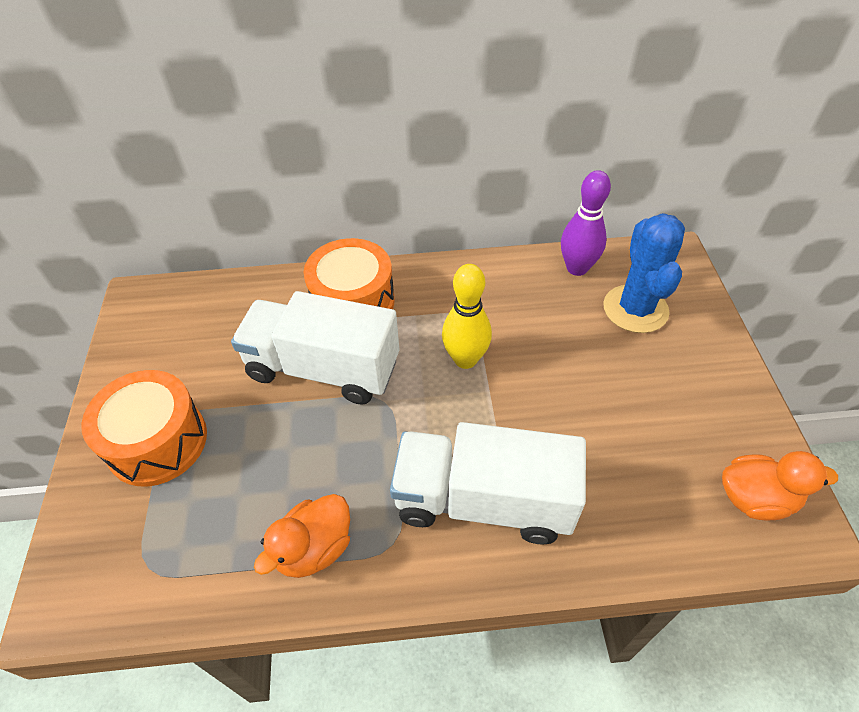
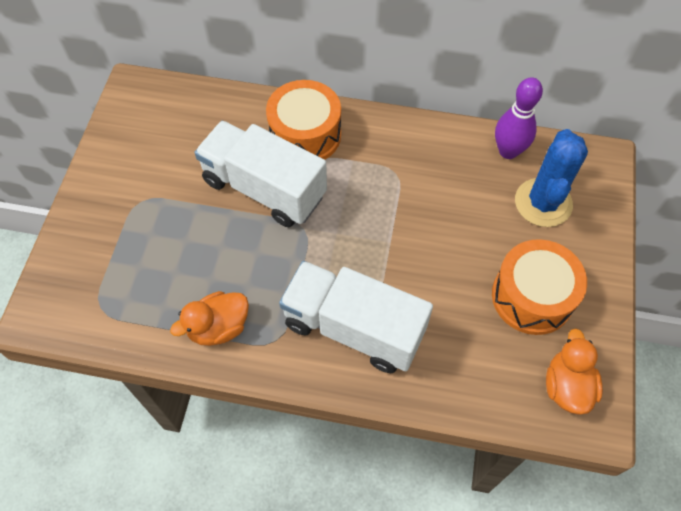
camera: 15 degrees right, 10 degrees up
orange drum [81,370,207,487] -> orange drum moved to [492,239,587,335]
yellow bowling pin [442,264,492,369] -> none
orange duck [722,451,838,520] -> orange duck turned 105 degrees counterclockwise [546,328,603,415]

